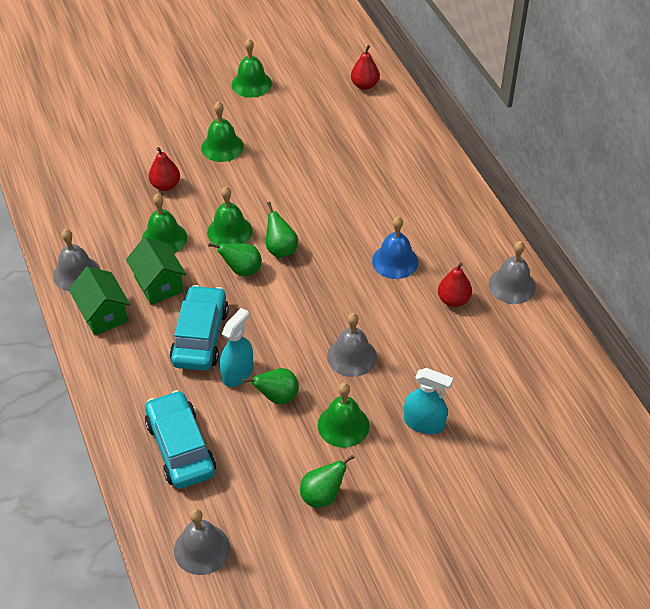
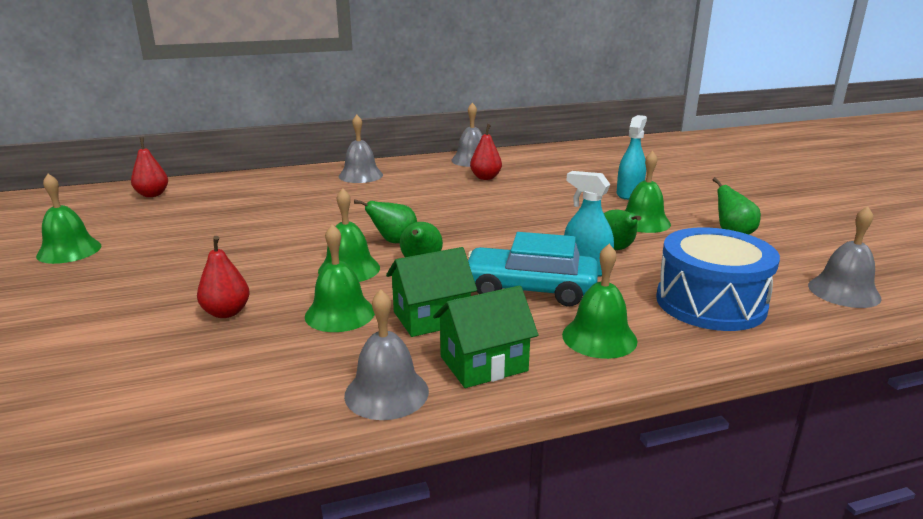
camera: 85 degrees left, 25 degrees down
turquoise car [145,390,216,489] -> blue drum [656,227,780,331]
green bell [201,101,244,162] -> green bell moved to [562,244,637,359]
grey bell [327,313,377,377] -> grey bell moved to [339,115,383,183]
blue bell [372,216,418,279] -> none

